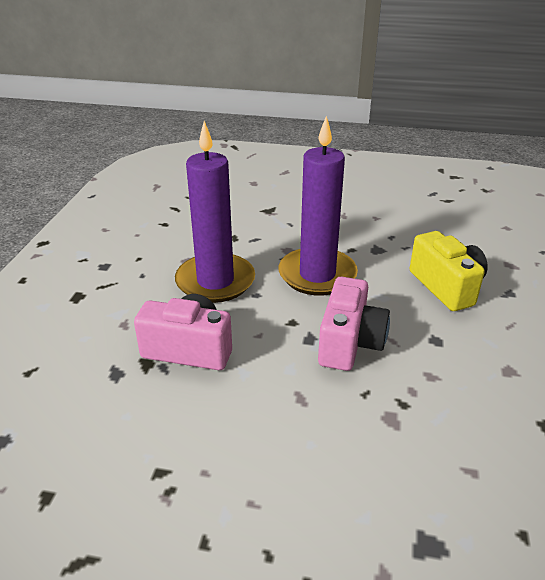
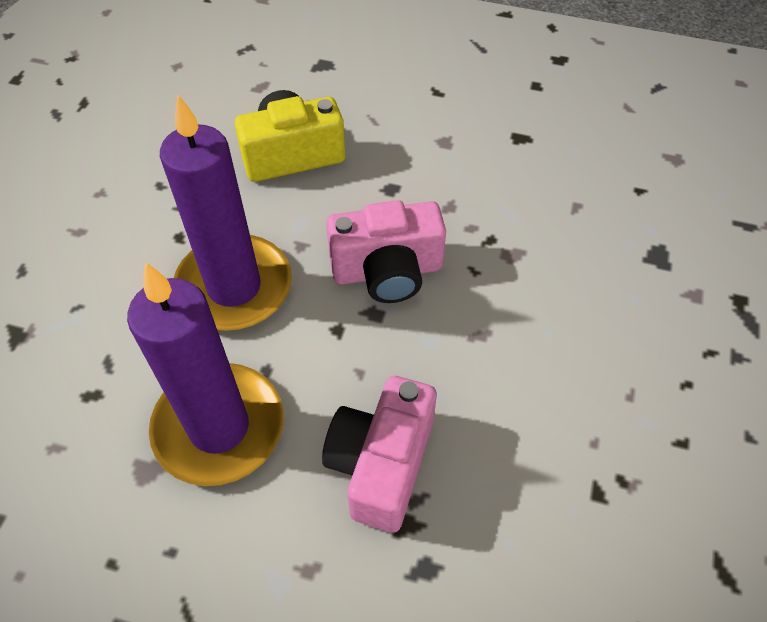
camera: 85 degrees left, 20 degrees up
pink camera [318,277,390,371] -> pink camera turned 150 degrees clockwise [326,200,446,303]

